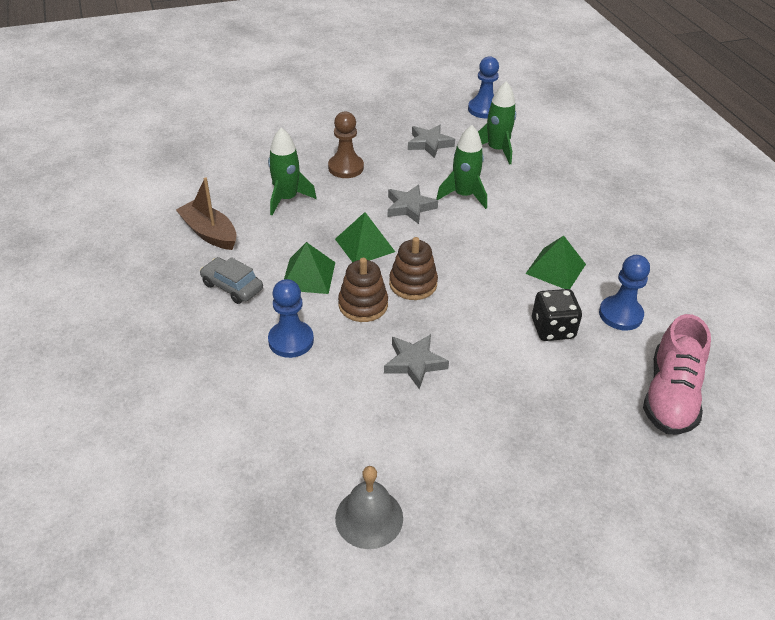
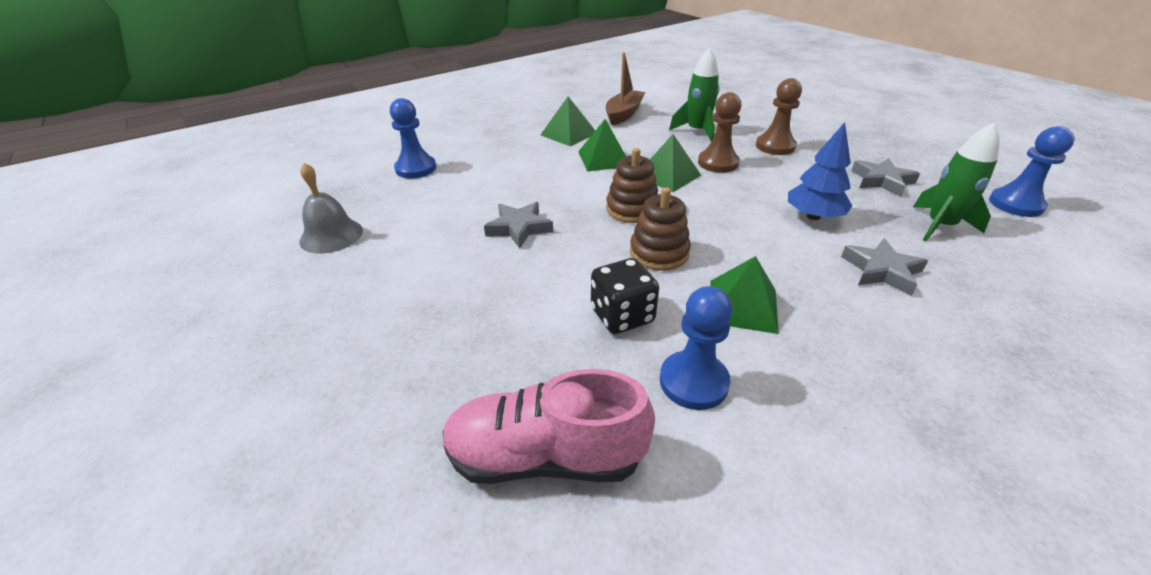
camera: 75 degrees right, 5 degrees down
grey car [200,257,263,304] -> green pyramid [541,96,595,146]
blue pawn [268,279,314,358] -> blue pawn moved to [390,98,436,178]
brown stacking toy [338,258,388,322] -> brown stacking toy moved to [630,187,691,271]
grey star [388,184,438,224] -> grey star moved to [841,238,928,296]
green rocket [436,125,487,209] -> blue tree [788,122,852,220]
none -> brown pawn [698,92,742,173]

